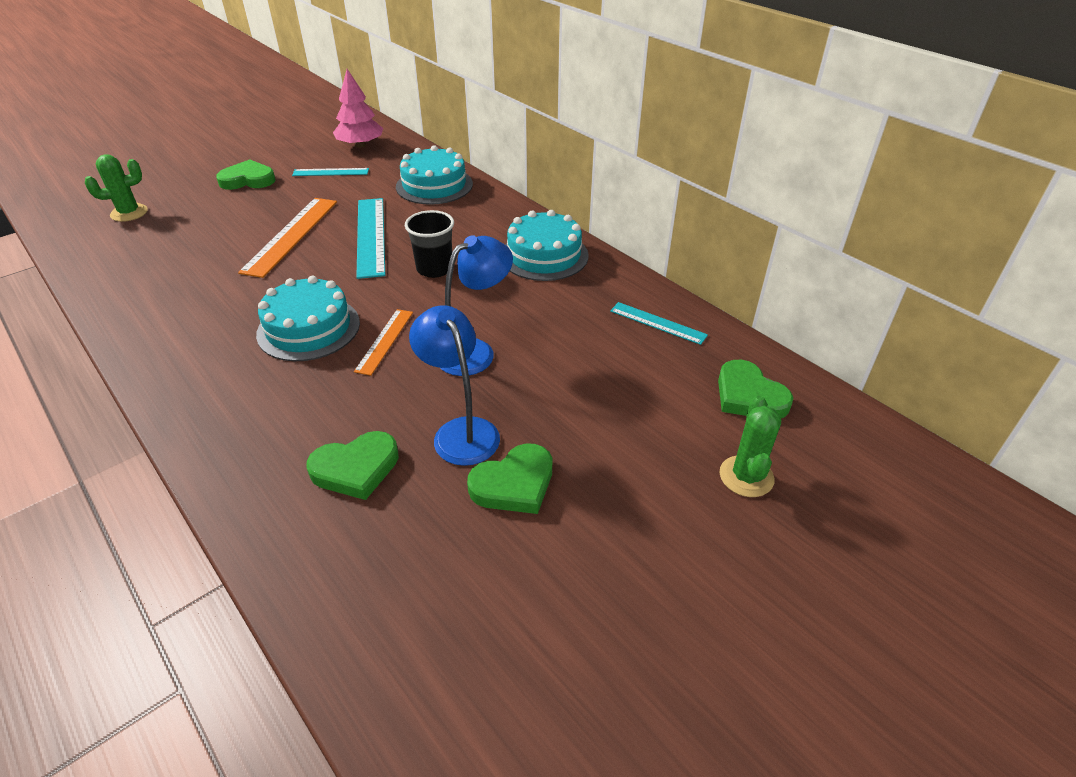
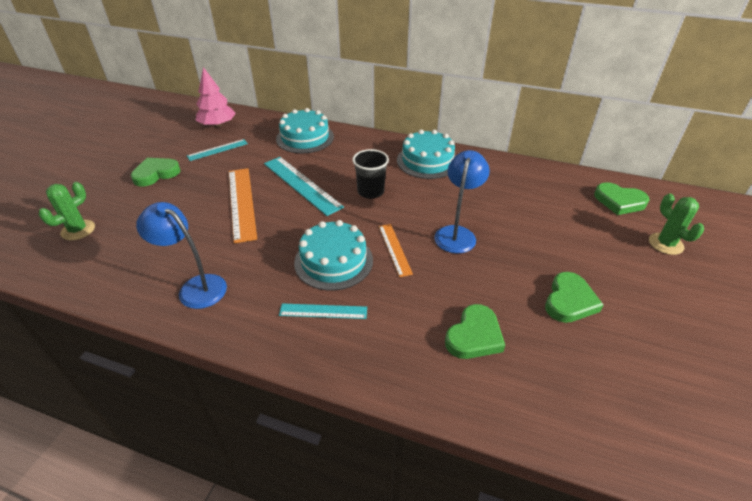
camera: 30 degrees left, 0 degrees up
blue lamp [409,306,500,466] -> blue lamp moved to [136,202,227,309]
turquoise ruler [610,302,708,345] -> turquoise ruler moved to [279,303,367,319]

